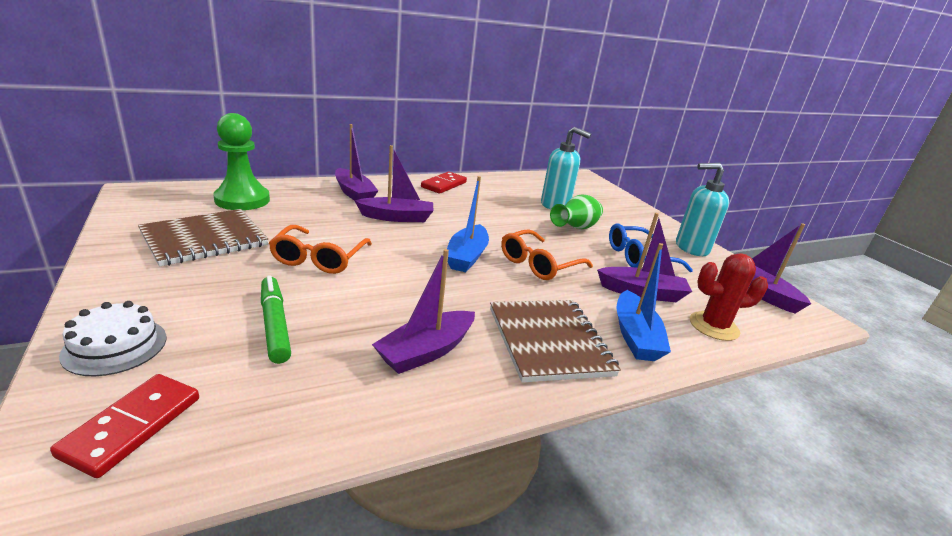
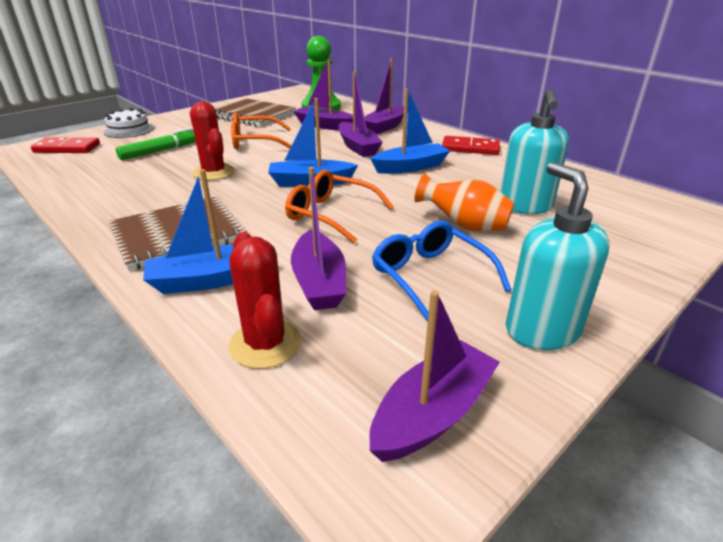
camera: 75 degrees right, 5 degrees up
purple boat [372,249,475,374] -> purple boat moved to [293,59,353,130]
green vase [550,194,603,229] -> orange vase [415,173,515,231]
none -> red cactus [190,101,235,181]
none -> blue boat [370,88,450,174]

